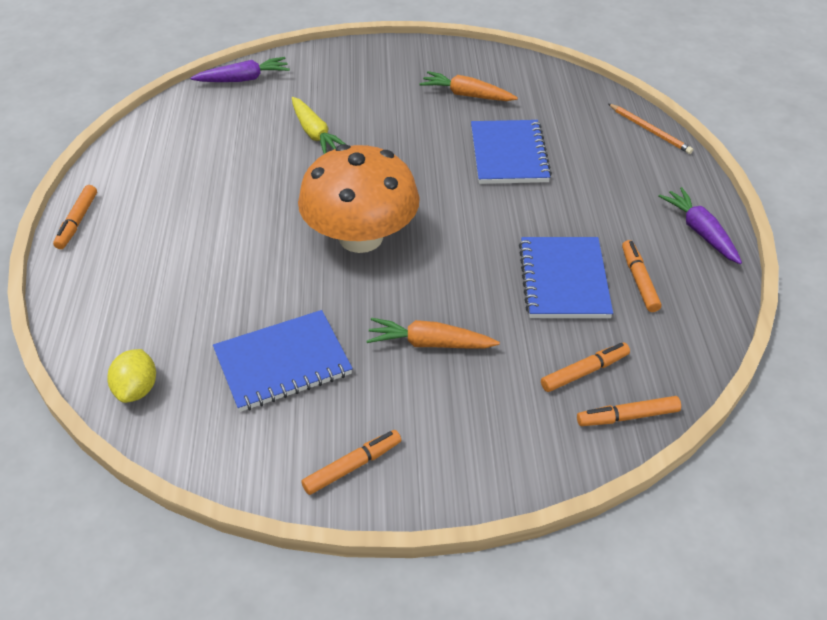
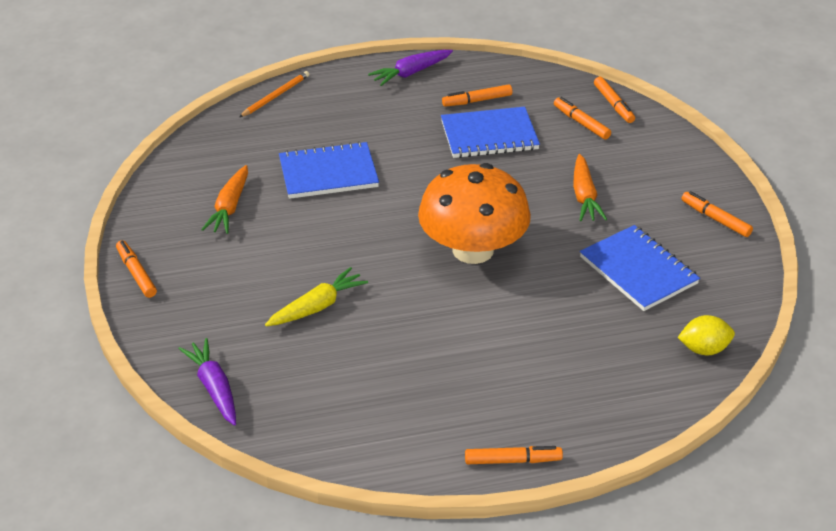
camera: 100 degrees left, 5 degrees down
none -> orange marker [116,240,157,298]

